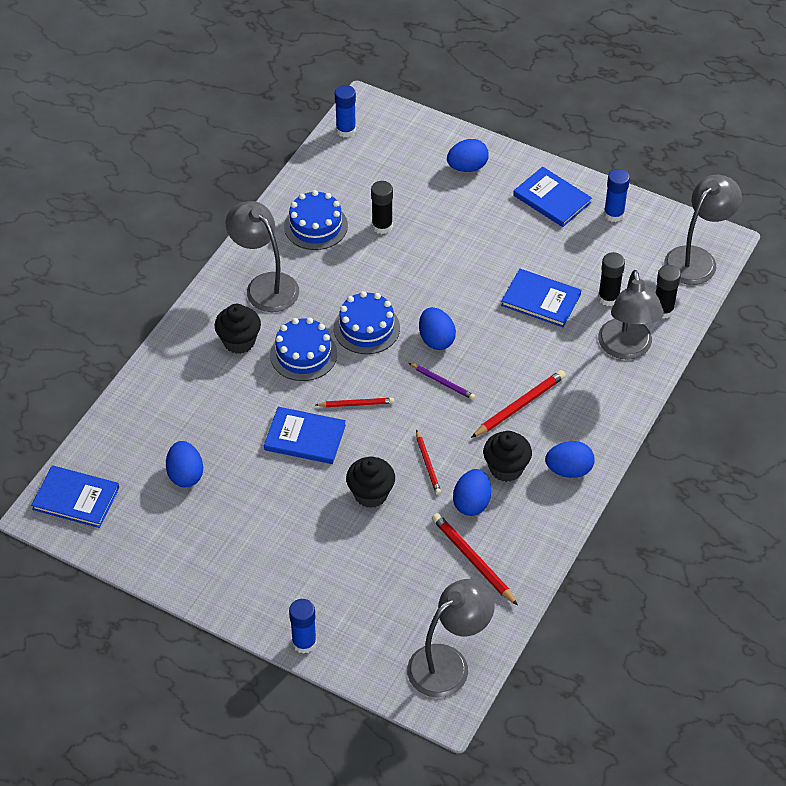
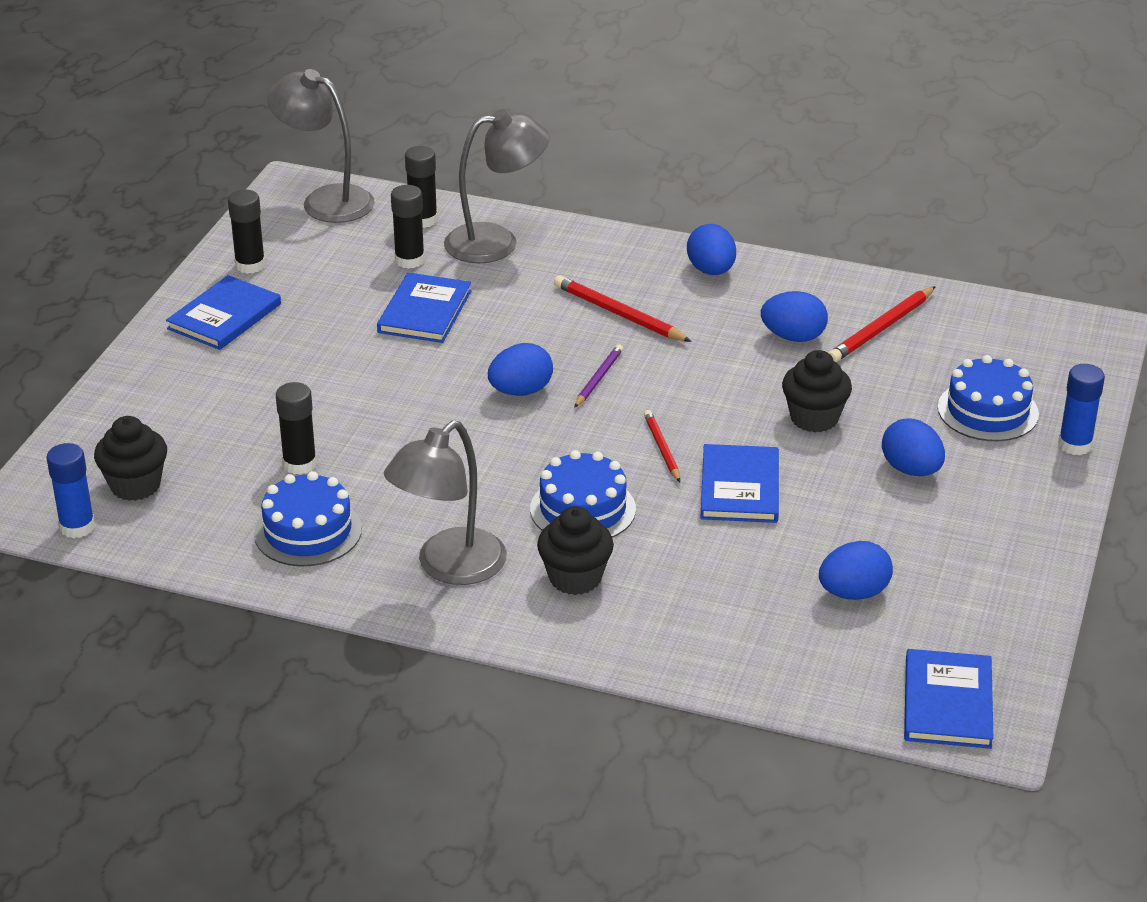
camera: 100 degrees left, 15 degrees down
blue cake [334,291,400,354] -> blue cake moved to [938,355,1039,441]
grey lamp [407,579,495,697] -> none
red pencil [416,430,441,495] -> none
blue egg [447,139,489,172] -> blue egg moved to [882,418,945,476]
black cupcake [483,431,532,482] -> black cupcake moved to [94,416,167,501]
blue glue stick [604,169,630,222] -> black glue stick [228,190,265,274]

